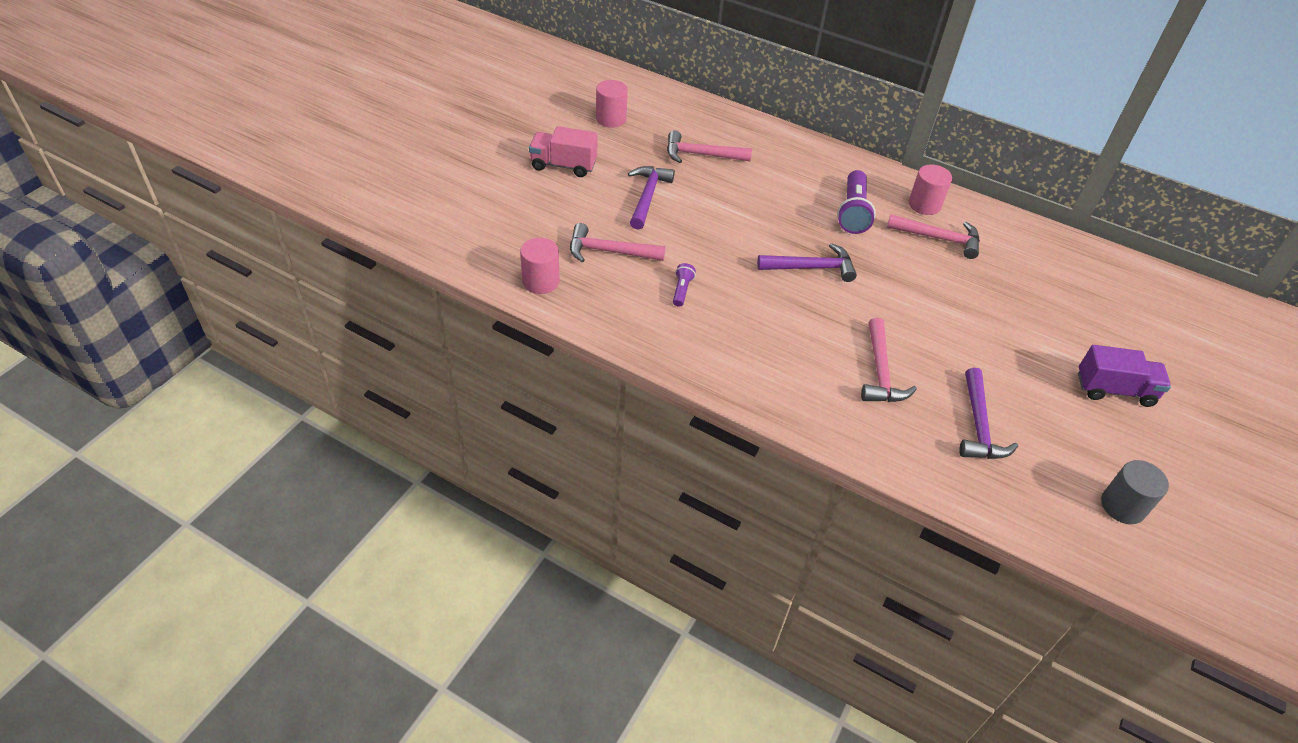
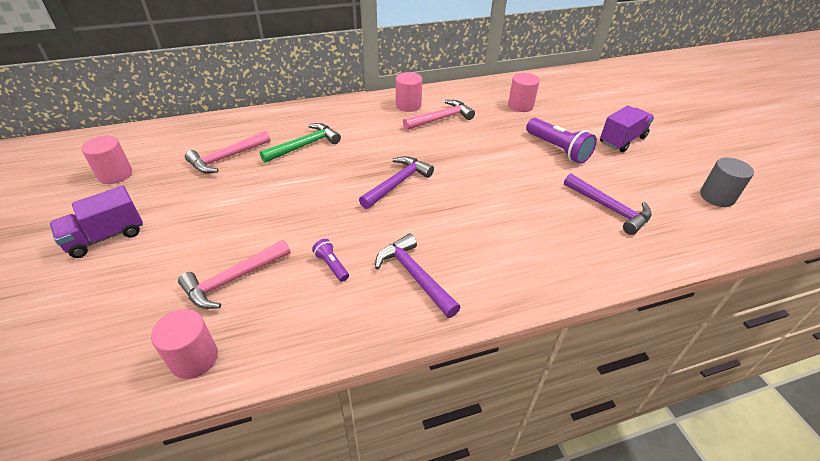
camera: 45 degrees left, 5 degrees down
pink truck [529,126,598,177] -> purple truck [50,186,143,258]
purple hammer [628,166,675,230] -> purple hammer moved to [375,234,461,318]
purple flashlight [837,170,876,234] -> purple flashlight moved to [526,118,597,164]
pink hammer [861,318,917,402] -> none
none -> green hammer [260,123,341,163]
none -> pink cylinder [508,73,540,112]

